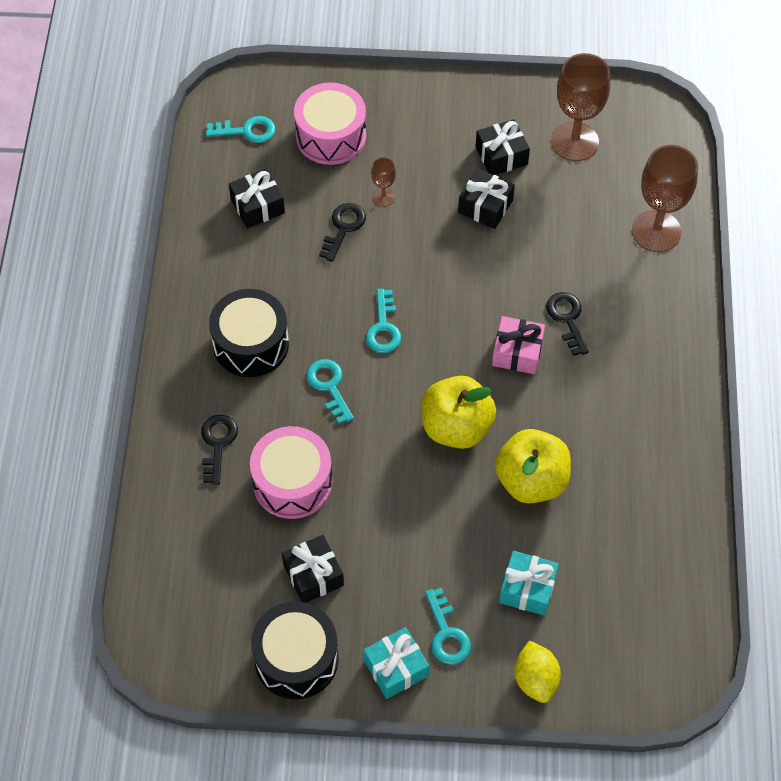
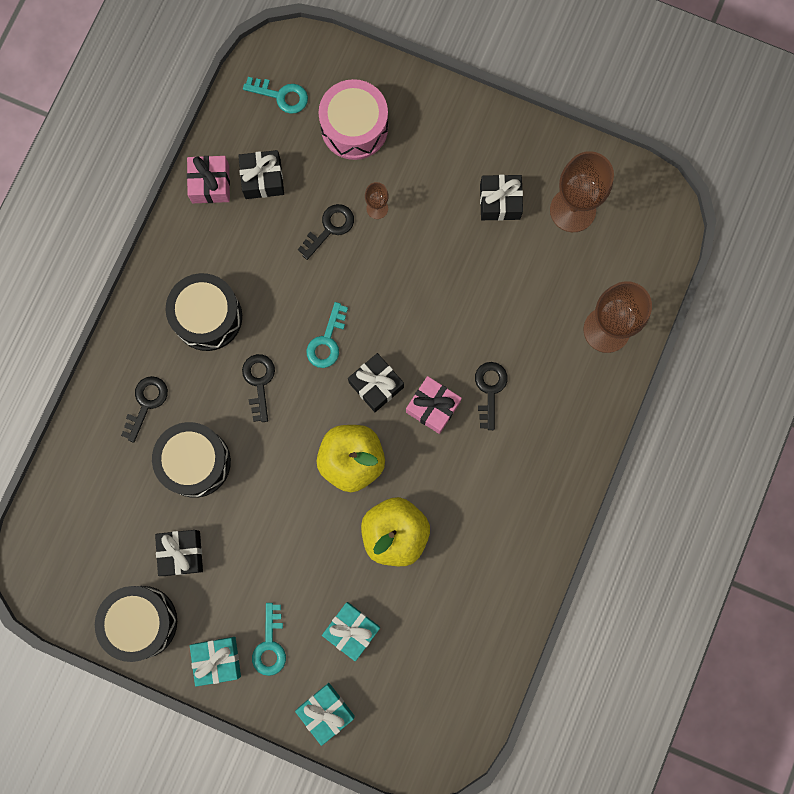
camera: 20 degrees right, 20 degrees up
pink drum [250,426,332,519] -> black drum [152,422,231,498]
turquoise key [306,359,354,424] -> black key [242,354,275,422]
black gift [458,168,515,229] -> black gift moved to [348,353,404,412]
yellow lemon [515,640,561,703] -> turquoise gift [295,683,355,746]
none -> pink gift [187,156,230,203]

